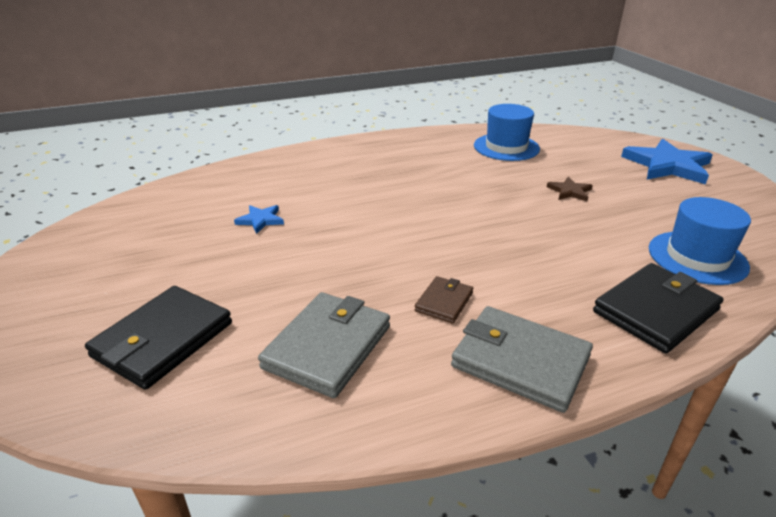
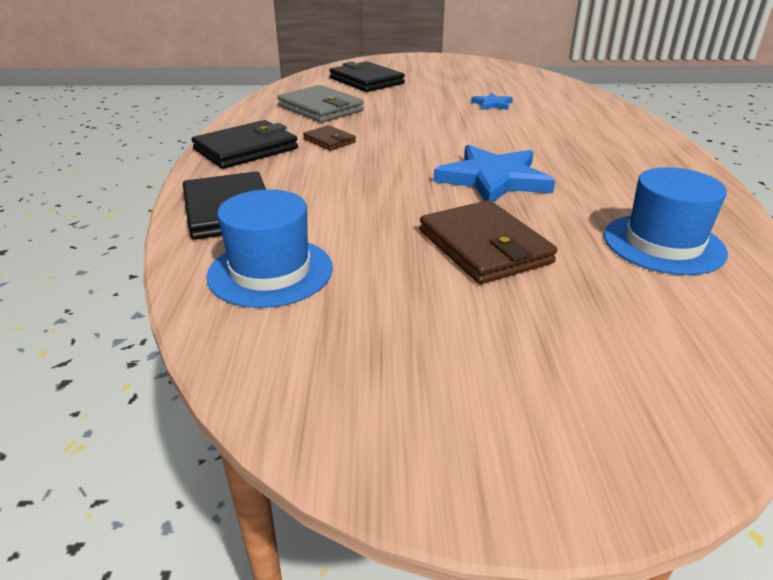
camera: 110 degrees right, 0 degrees up
grey wallet [451,306,593,413] -> black wallet [192,120,298,169]
brown star [547,177,593,201] -> brown wallet [419,200,557,284]
blue star [621,139,713,184] -> blue star moved to [433,145,555,202]

